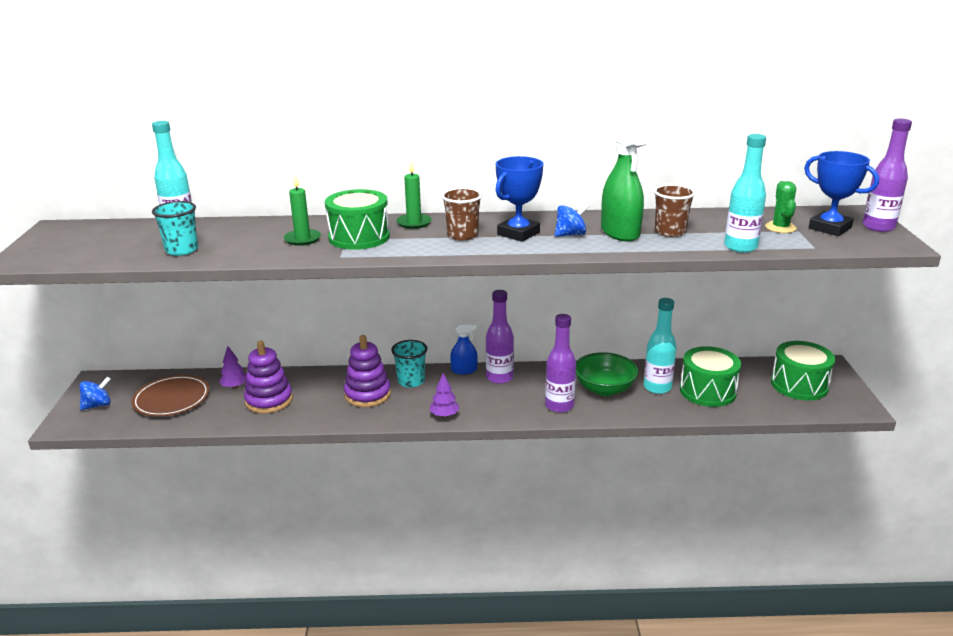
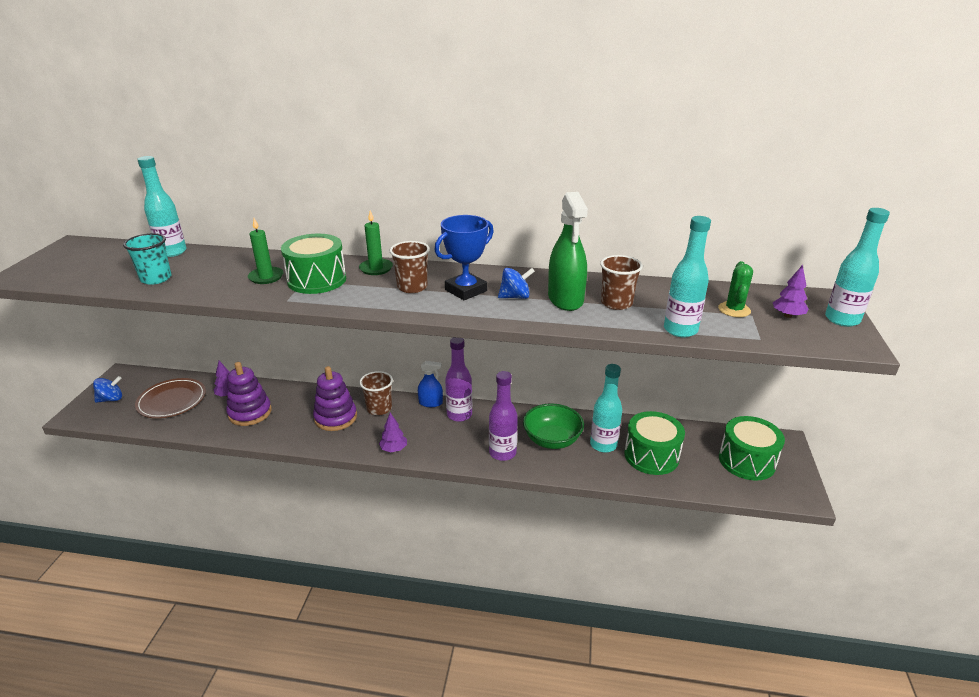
camera: 10 degrees right, 5 degrees up
turquoise cup [391,340,427,388] -> brown cup [359,371,393,415]
blue trophy [804,151,879,236] -> purple tree [773,265,808,318]
purple bottle [862,119,912,232] -> turquoise bottle [825,208,890,327]

